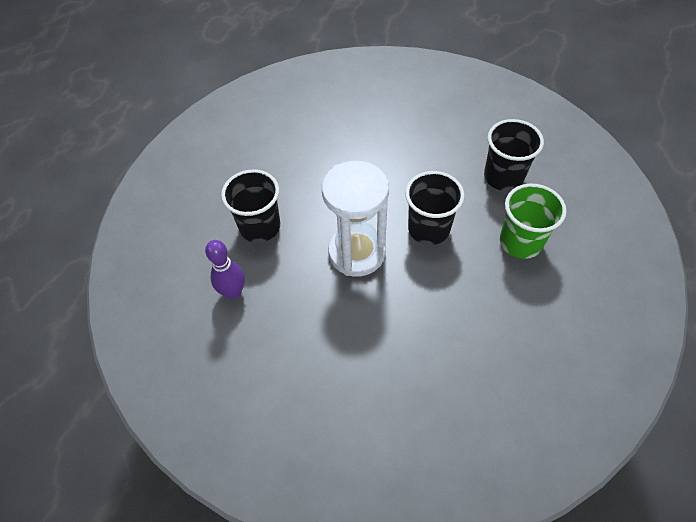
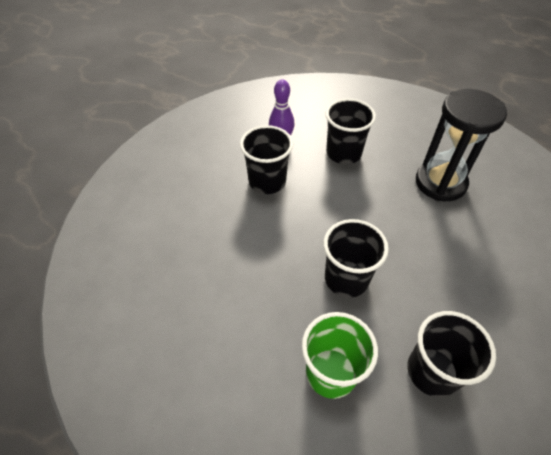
camera: 90 degrees right, 5 degrees down
white hourglass [322,161,389,277] -> none
none -> black cup [240,125,293,194]
none -> black hourglass [416,89,507,201]

